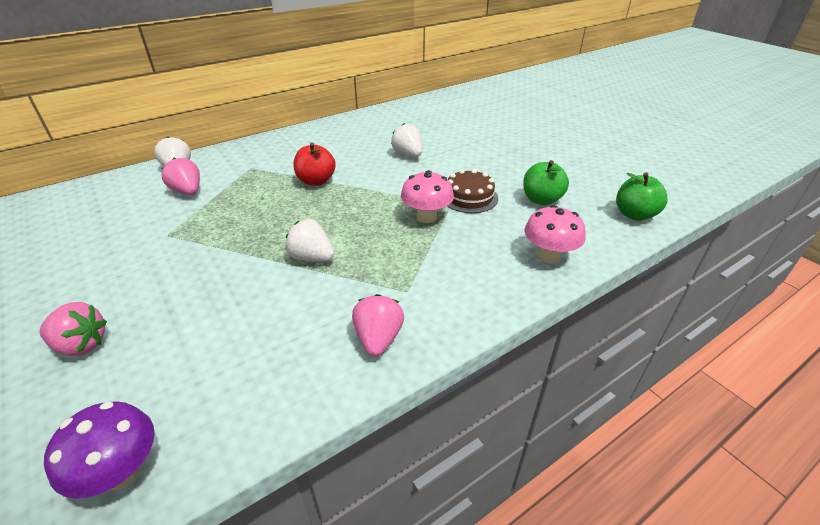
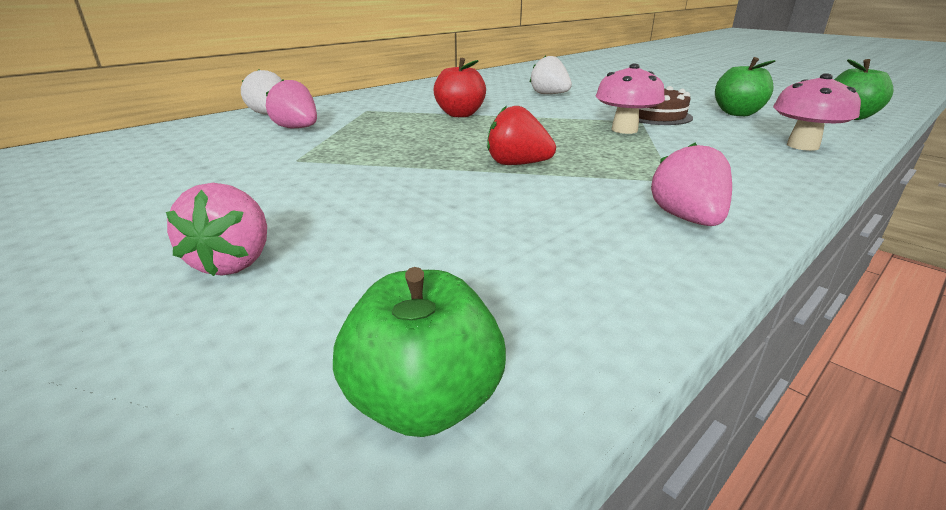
camera: 10 degrees left, 10 degrees down
pink strawberry [40,302,107,356] -> pink strawberry turned 90 degrees clockwise [166,183,267,276]
purple mushroom [44,401,155,498] -> green apple [333,267,506,437]
white strawberry [285,219,334,262] -> red strawberry [487,106,556,165]

